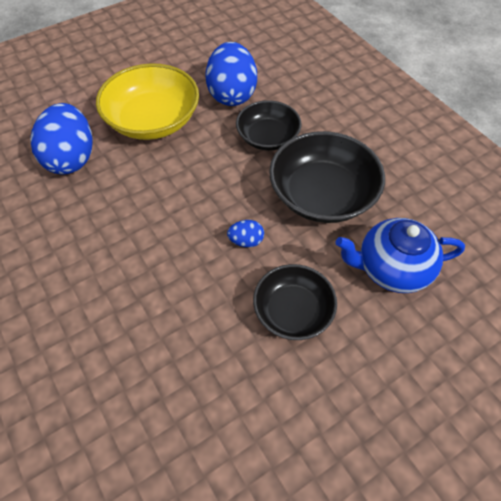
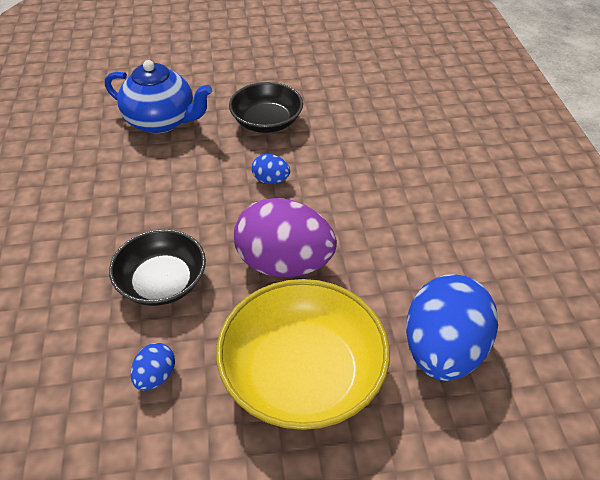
camera: 155 degrees left, 10 degrees down
blue egg [206,42,257,106] -> blue egg [131,343,175,391], size x0.44
black bowl [269,131,385,223] -> none
none -> purple egg [234,198,337,277]

